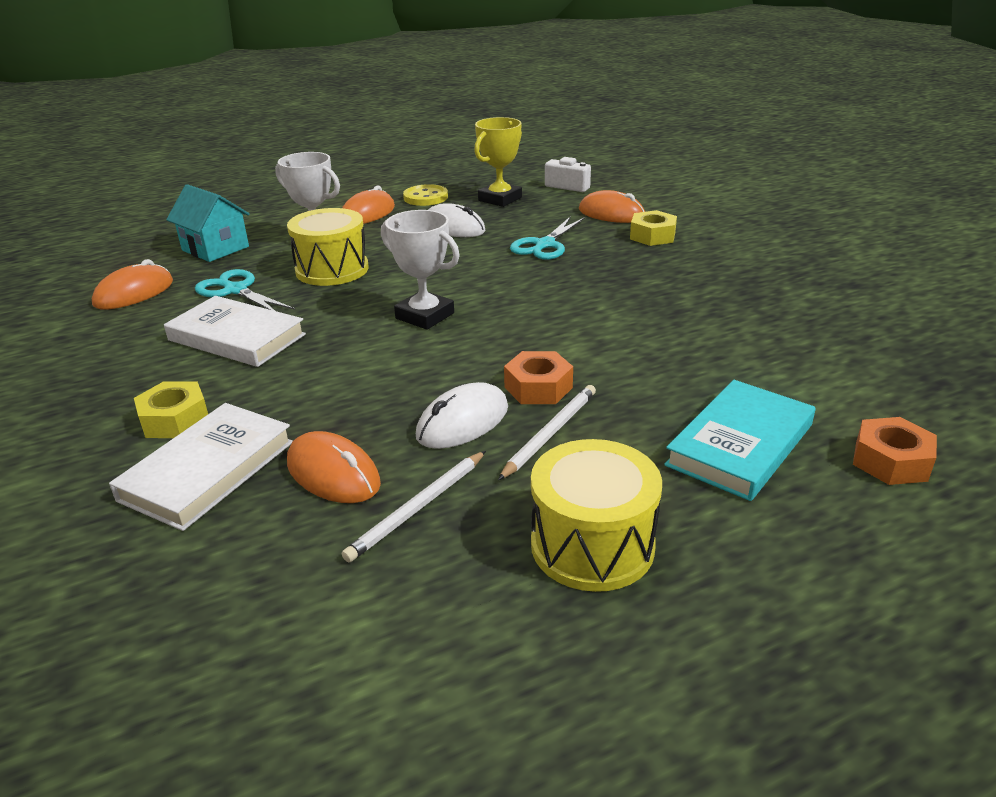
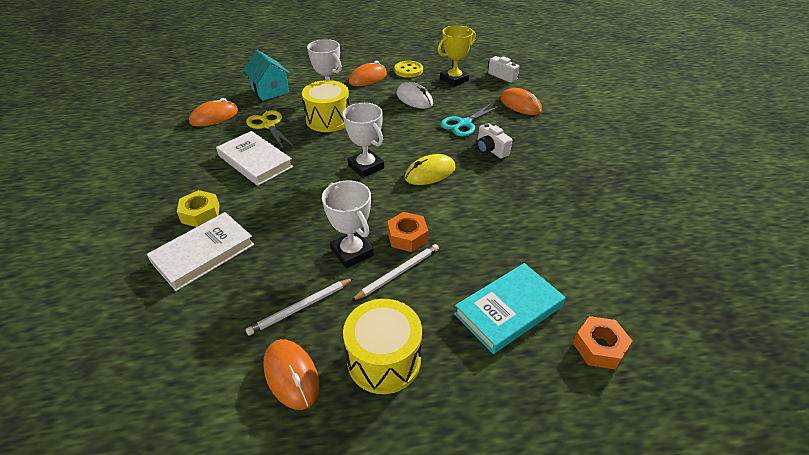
camera: 15 degrees right, 10 degrees up
turquoise scissors [195,269,295,311] -> yellow scissors [246,110,295,150]
orange mouse [287,431,381,503] -> orange mouse moved to [263,339,319,410]
white mouse [416,382,508,449] -> white trophy [322,180,374,268]
yellow nut [630,210,677,246] -> none
none -> yellow mouse [404,154,455,185]
none -> white camera [477,123,512,159]

